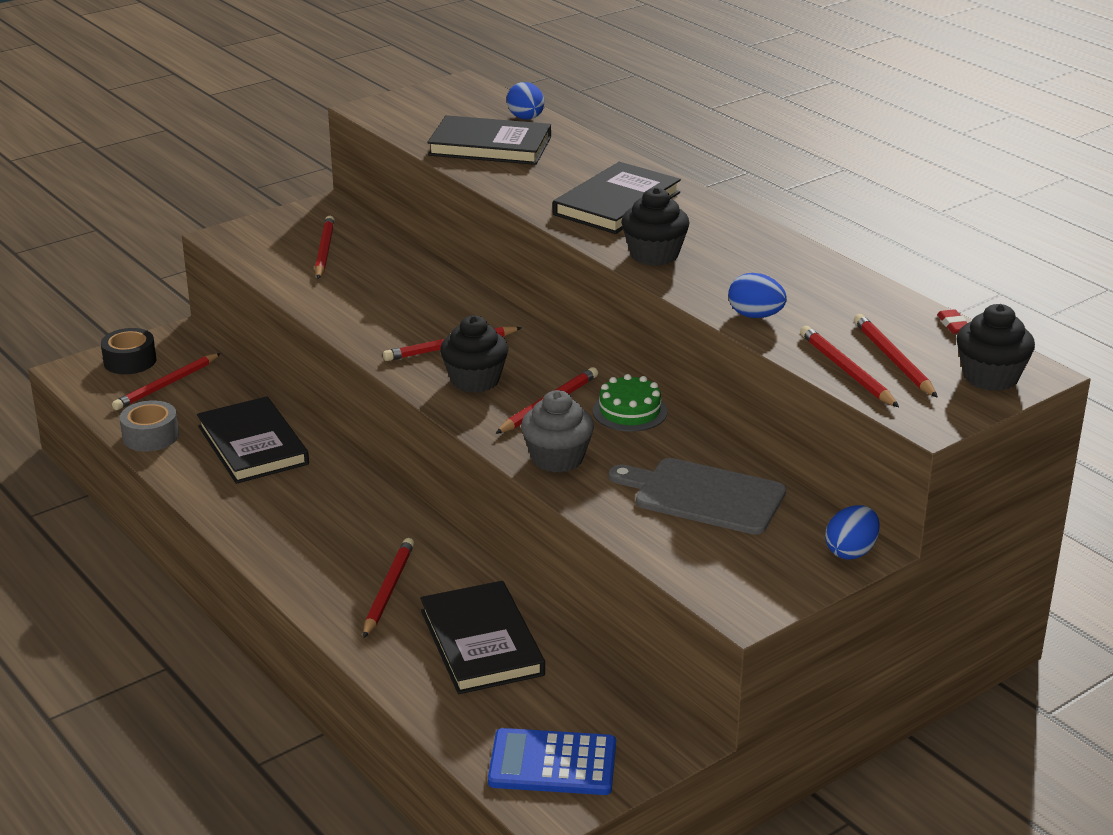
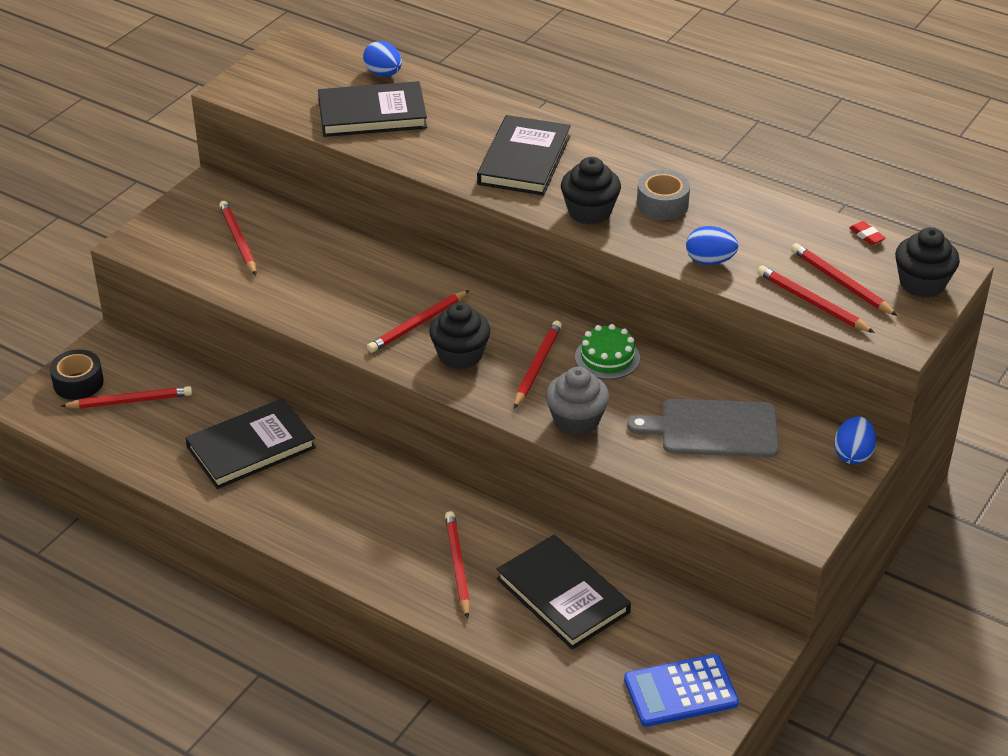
camera: 20 degrees left, 10 degrees up
red pencil [112,353,221,410] -> red pencil turned 120 degrees counterclockwise [61,386,192,408]
grey tape [120,400,179,451] -> grey tape moved to [637,170,690,220]
black book [197,396,309,484] -> black book turned 75 degrees counterclockwise [185,398,316,489]

